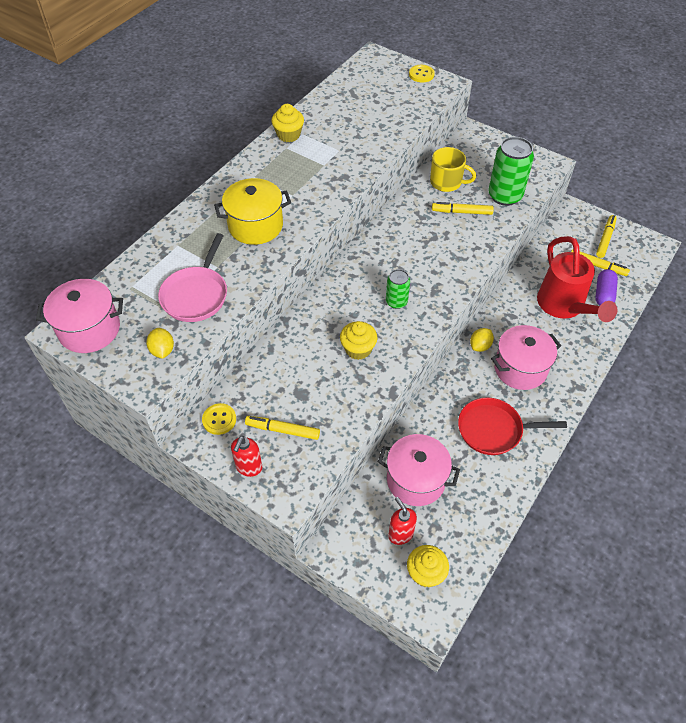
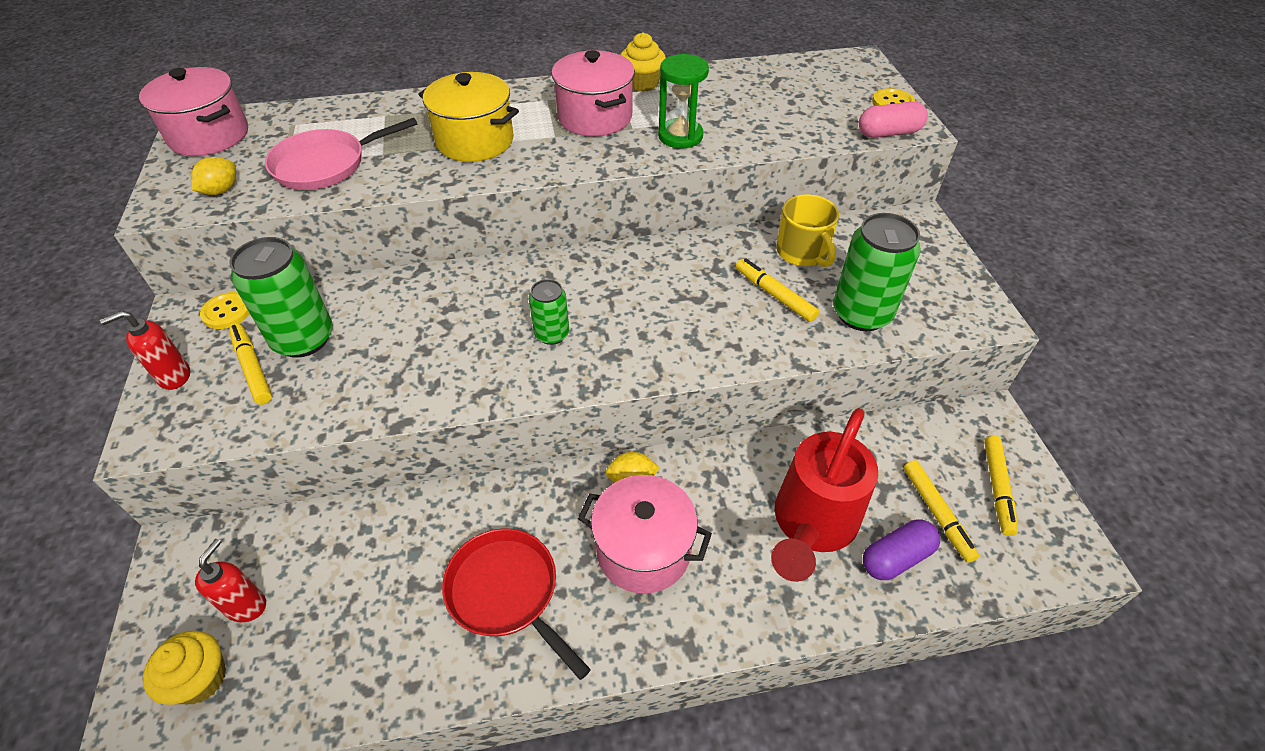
camera: 45 degrees right, 5 degrees down
yellow cupcake [340,321,378,360] -> none
pink pot [378,434,460,506] -> pink pot moved to [551,50,635,137]
yellow marker [596,215,617,258] -> yellow marker turned 120 degrees clockwise [984,436,1018,536]
none -> green can [229,237,333,358]
none -> green hourglass [658,54,709,149]
none -> pink capsule [859,102,928,138]

